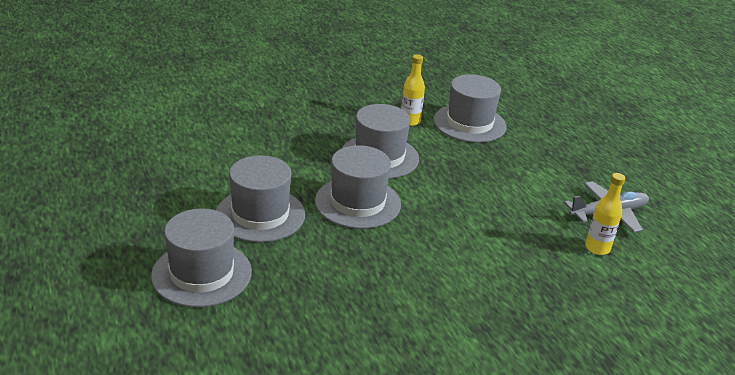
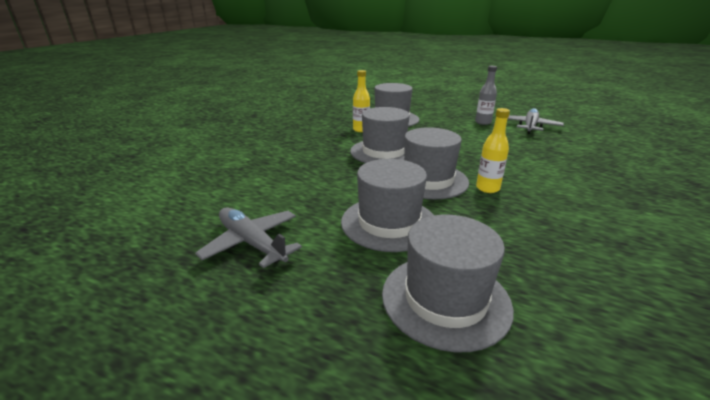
camera: 40 degrees left, 5 degrees down
yellow bottle [585,173,625,255] -> yellow bottle moved to [476,108,510,193]
none -> grey plane [195,207,302,268]
none -> grey bottle [475,66,497,125]

